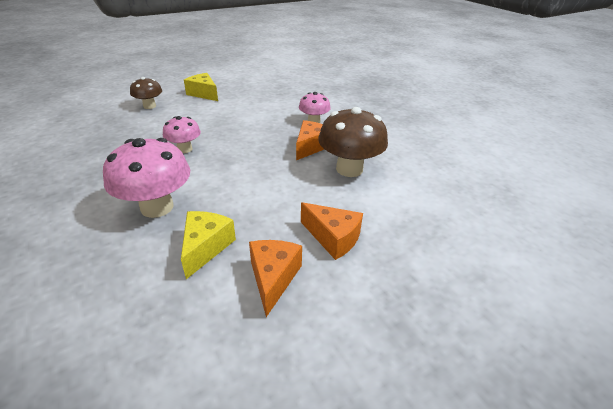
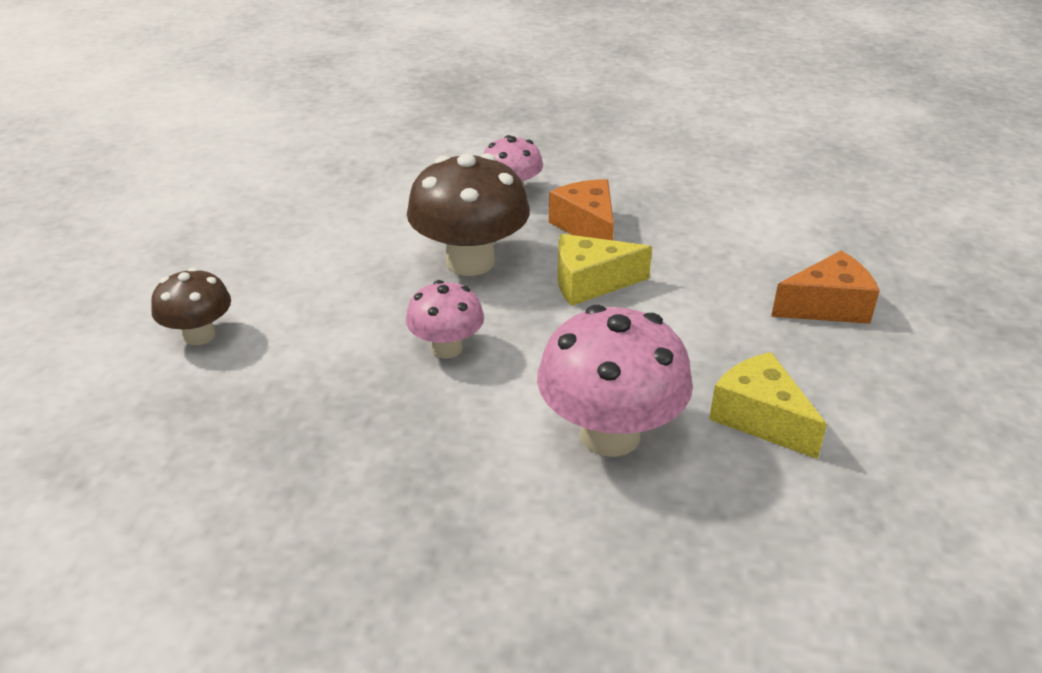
camera: 50 degrees left, 0 degrees up
yellow cheese [184,73,218,101] -> yellow cheese moved to [558,234,652,306]
orange cheese [249,240,302,317] -> none
brown mushroom [318,107,388,177] -> brown mushroom moved to [407,153,530,276]

